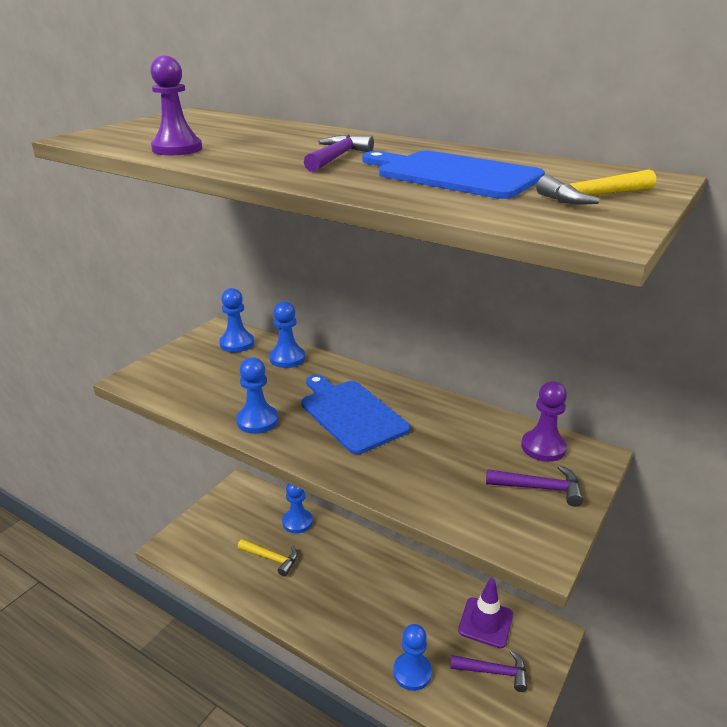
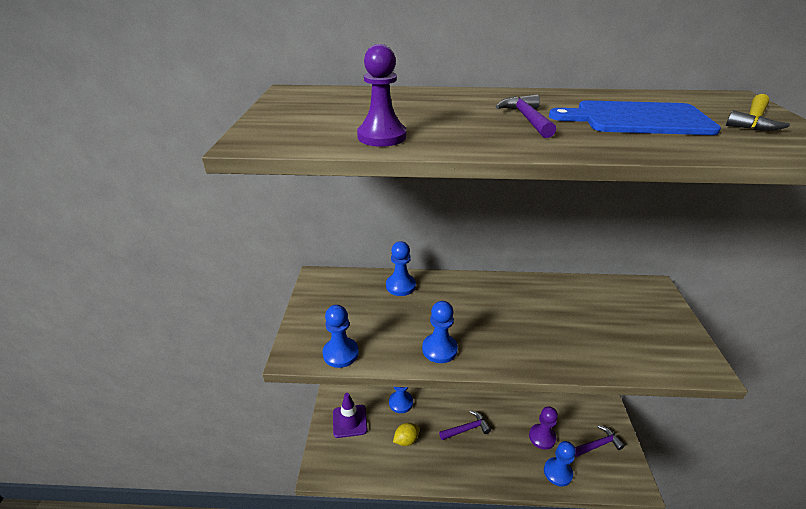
camera: 30 degrees left, 5 degrees up
blue pawn [219,288,254,352] -> blue pawn moved to [323,305,359,368]
yellow hammer [238,539,298,577] -> yellow lemon [393,423,419,446]
blue cutting board [301,375,410,454] -> none
purple traffic cone [458,579,513,648] -> purple traffic cone moved to [333,393,367,438]
purple hammer [486,465,583,507] -> purple hammer moved to [439,411,491,440]
purple pawn [521,381,567,462] -> purple pawn moved to [529,406,558,450]

